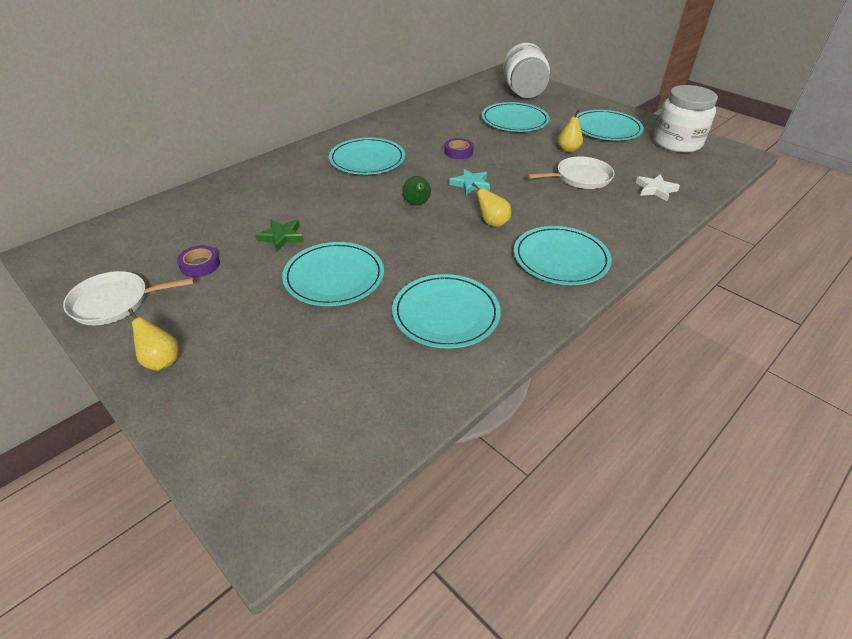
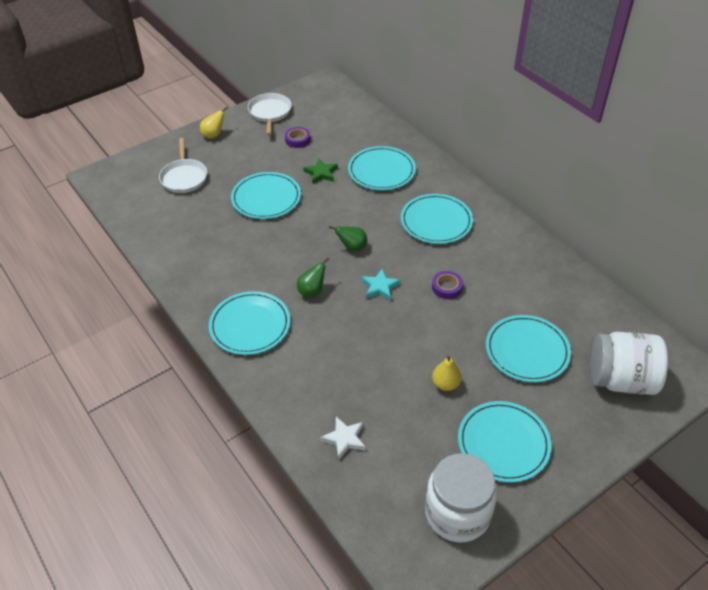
camera: 100 degrees right, 5 degrees up
turquoise plate [392,274,501,349] -> turquoise plate moved to [348,146,416,190]
yellow pear [472,183,511,227] -> green pear [297,257,329,298]
white pan [527,157,615,189] -> white pan moved to [159,138,207,193]

